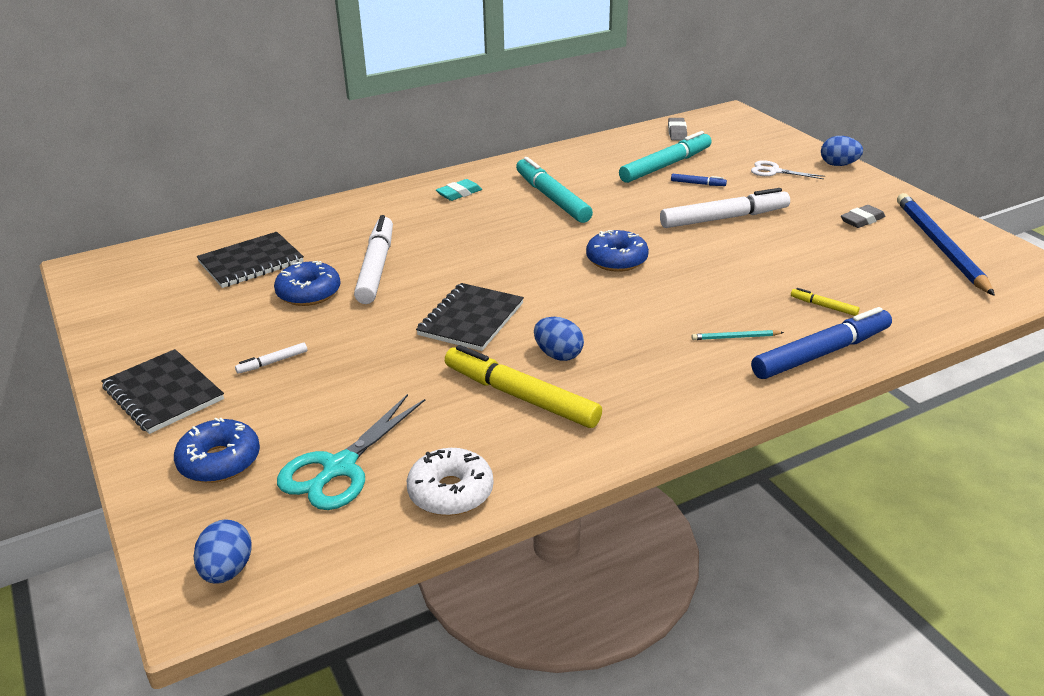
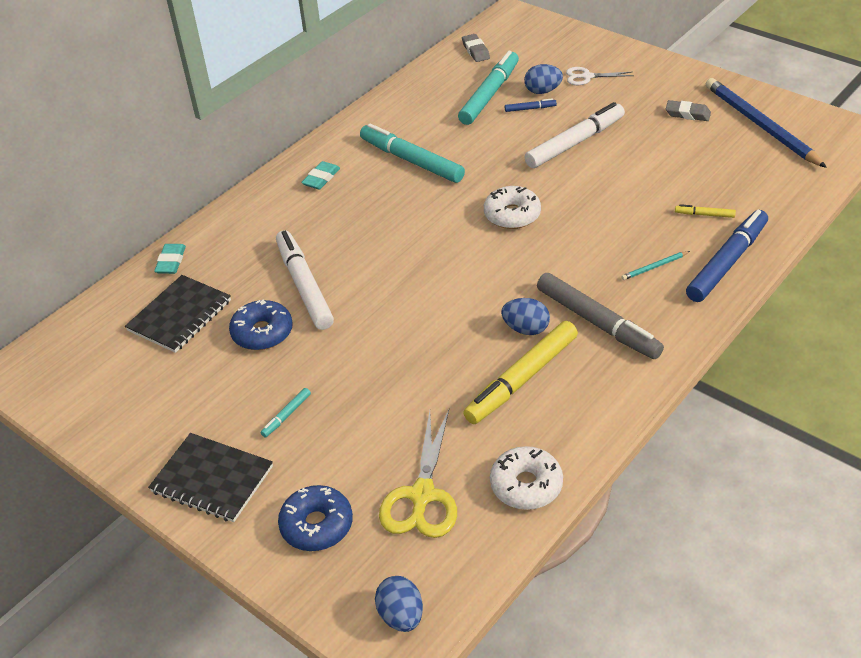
camera: 20 degrees left, 10 degrees up
white marker [235,342,307,374] -> turquoise marker [261,388,311,437]
turquoise scissors [277,394,425,510] -> yellow scissors [379,410,457,538]
black notebook [416,283,524,351] -> none
yellow marker [445,345,602,428] -> yellow marker turned 60 degrees counterclockwise [463,321,578,424]
blue donut [586,230,649,272] -> white donut [484,186,541,229]
blue egg [821,136,863,166] -> blue egg moved to [524,64,563,94]
grey eraser [841,205,885,228] -> grey eraser turned 75 degrees clockwise [666,100,711,121]
none -> turquoise eraser [154,244,186,274]
none -> grey marker [537,273,664,359]

